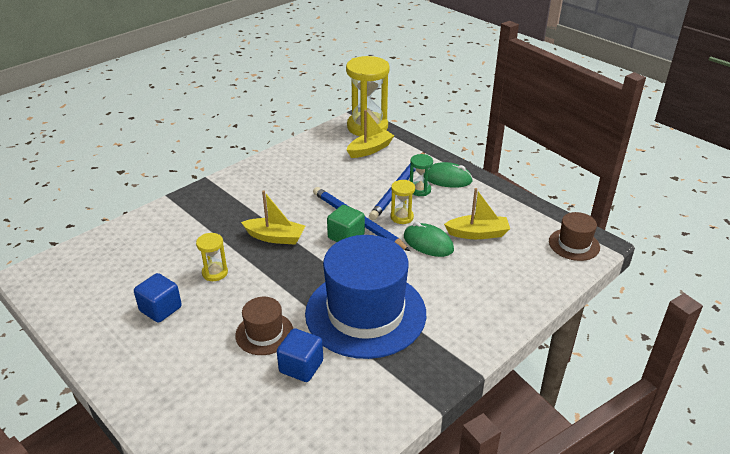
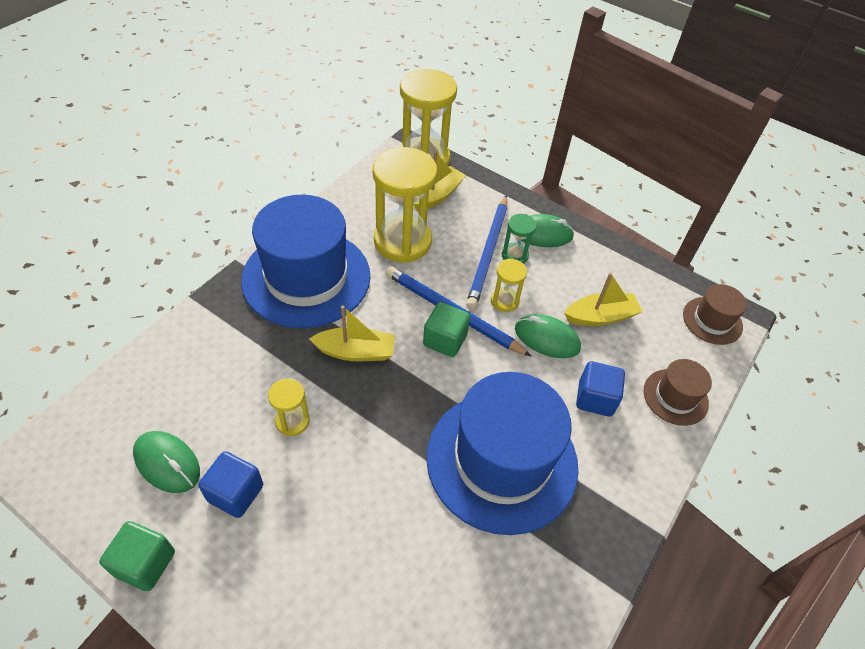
camera: 15 degrees left, 15 degrees up
brown hat [235,297,293,355] -> brown hat moved to [644,359,712,426]
blue cube [277,328,323,382] -> blue cube moved to [576,361,625,417]
none -> green cube [99,521,175,591]
none -> green mouse [133,431,200,493]
none -> blue hat [241,195,371,328]
none -> yellow hourglass [373,147,438,263]

